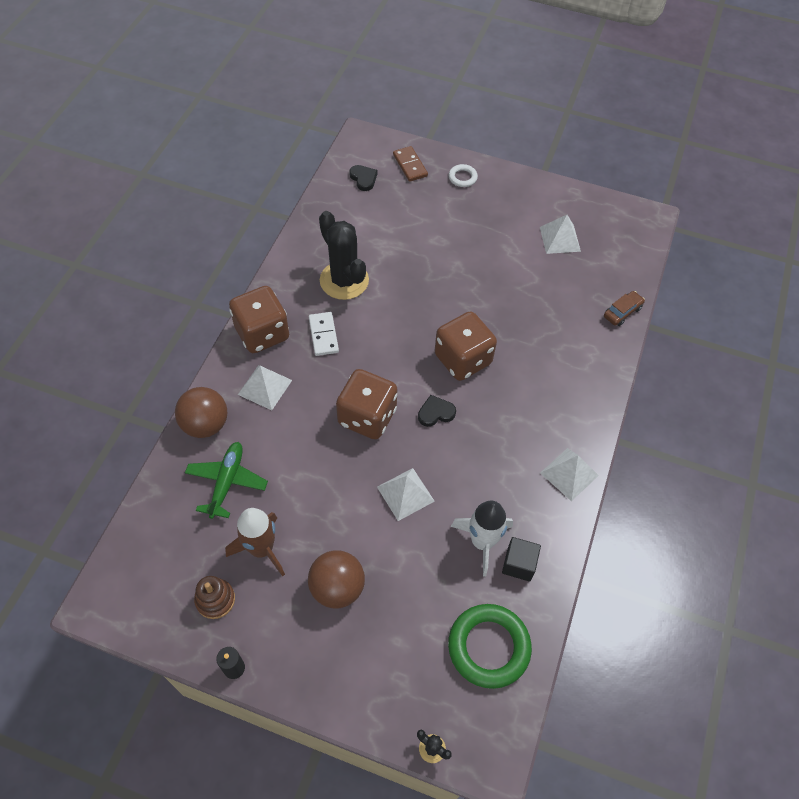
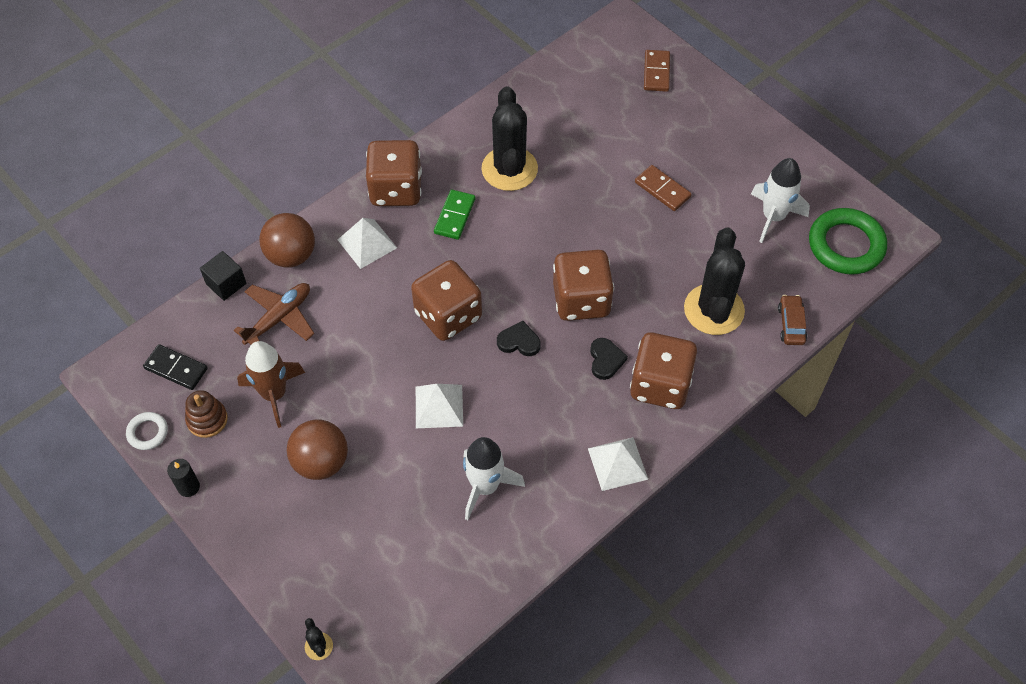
camera: 30 degrees right, 0 degrees up
green plane [185,442,268,519] -> brown plane [234,283,314,345]
white domino [309,312,339,356] -> green domino [434,190,475,240]
black heart [349,165,378,191] -> black heart moved to [590,338,628,380]
green ring [448,604,532,689] -> green ring moved to [809,208,887,274]
white ring [449,164,478,187] -> white ring moved to [126,412,168,450]
black cube [502,537,541,582] -> black cube moved to [200,251,246,301]
white pyramid [540,215,581,254] -> white rocket [751,158,810,243]
brown car [604,291,645,326] -> brown car turned 75 degrees counterclockwise [778,295,807,345]
none -> black domino [143,344,208,390]
none -> brown dice [630,332,697,409]
none -> brown domino [635,165,692,211]
none -> black cactus [684,228,745,335]

